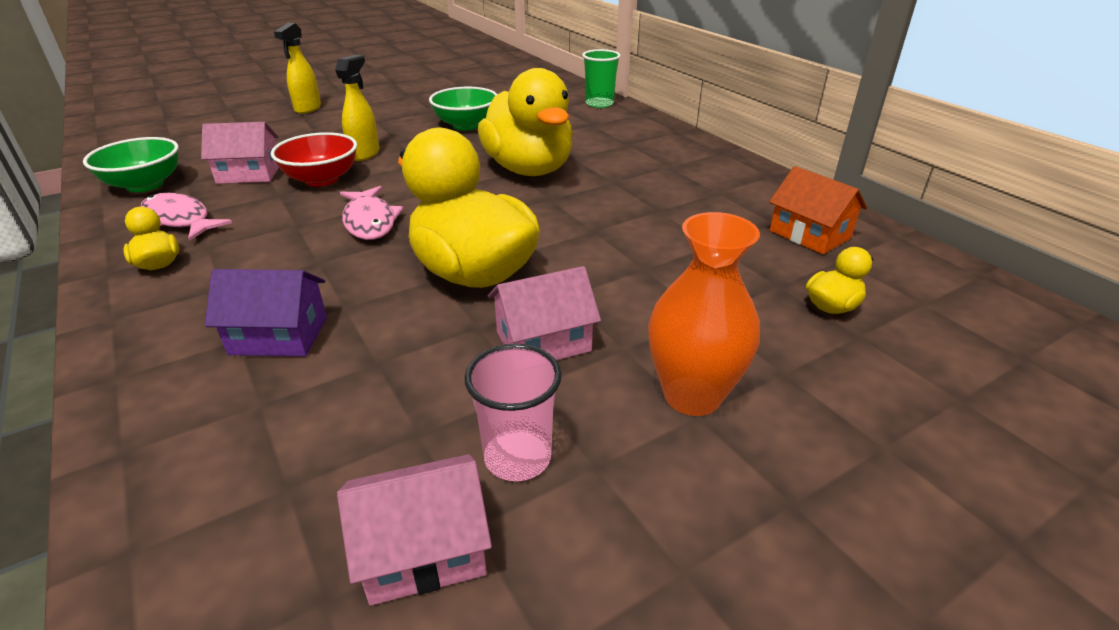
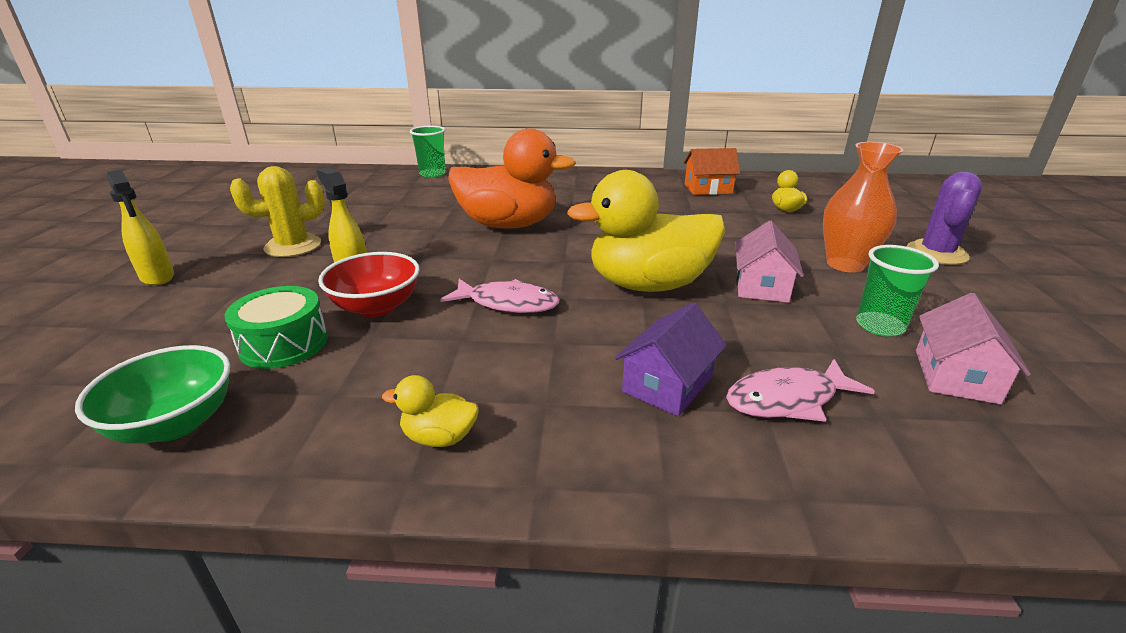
camera: 55 degrees left, 5 degrees down
pink fish [141,193,232,241] -> pink fish moved to [726,359,875,422]
pink house [201,122,279,184] -> green drum [225,286,328,369]
green bowl [429,87,498,130] -> none
pink cup [464,344,562,481] -> green cup [856,245,939,336]
yellow duck [478,68,573,176] -> orange duck [448,129,576,229]
none -> yellow cactus [230,166,325,257]
none -> purple cactus [907,172,982,265]

